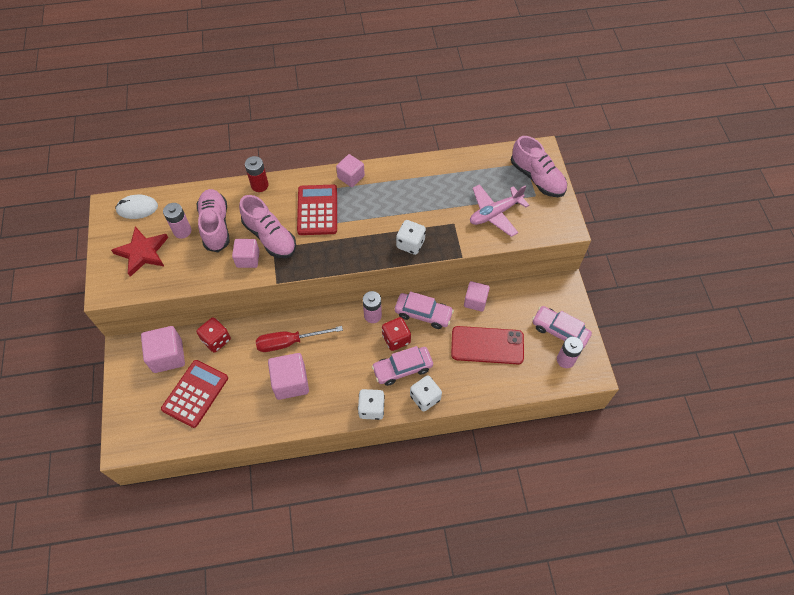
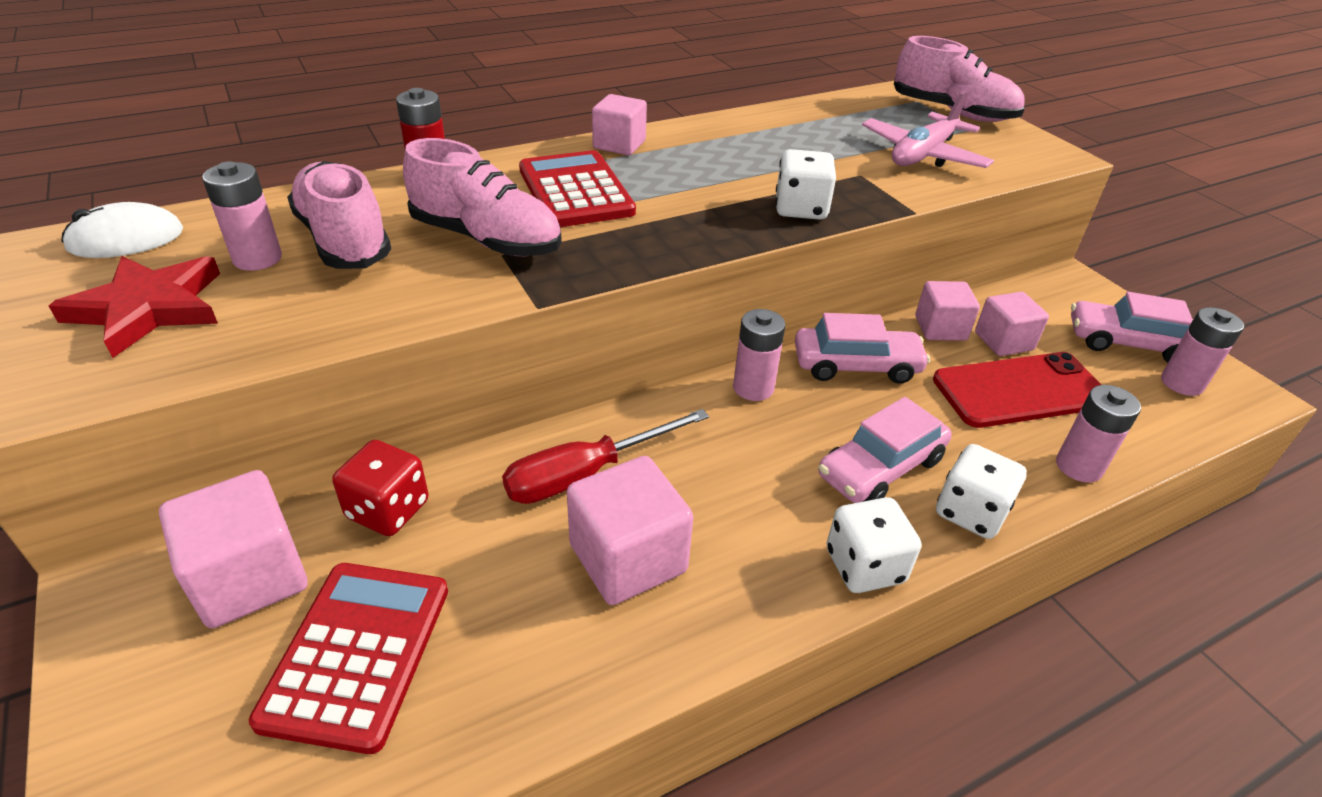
camera: 20 degrees left, 20 degrees down
pink cube [232,239,260,268] -> pink cube moved to [975,292,1049,356]
red dice [382,317,411,351] -> none
none -> pink battery [1056,385,1141,483]

